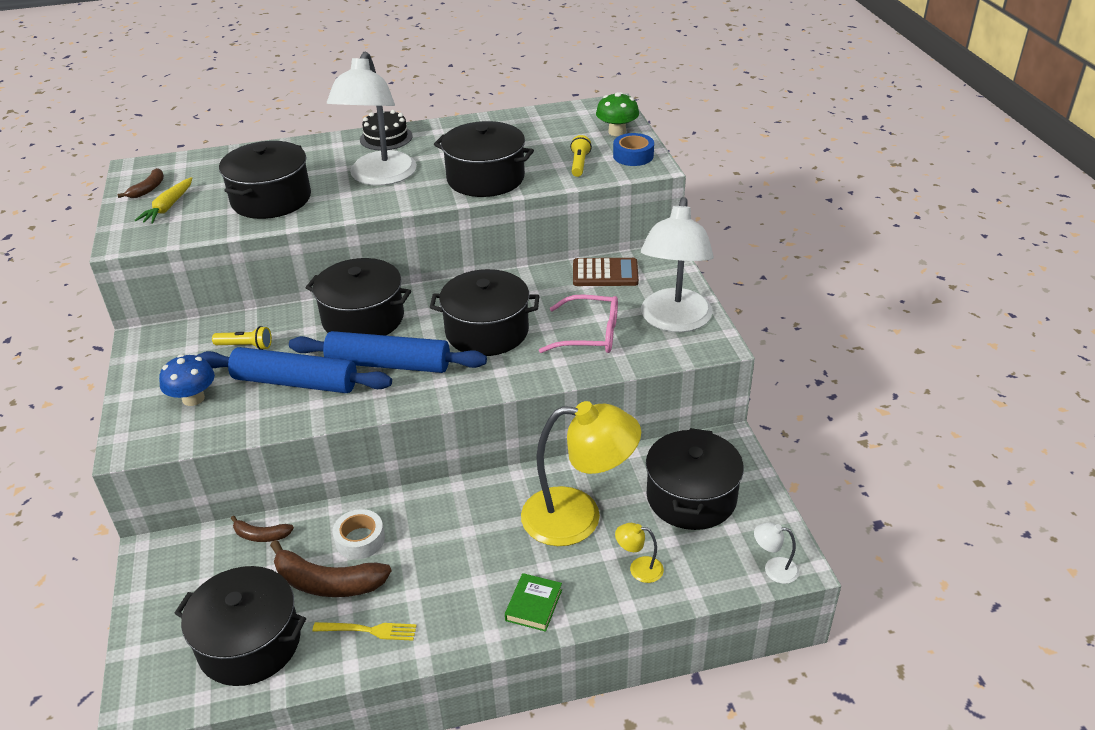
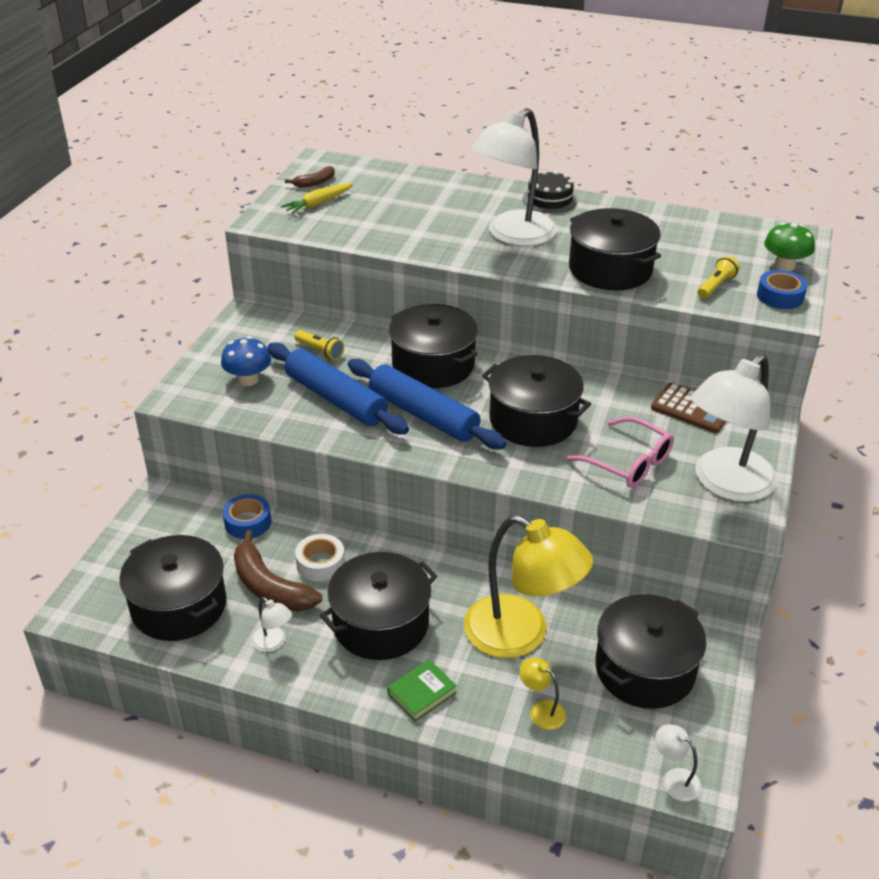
camera: 30 degrees right, 0 degrees up
black pot [219,141,311,219] -> black pot moved to [320,552,437,660]
brown banana [231,516,294,542] -> blue tape [223,494,271,539]
yellow fork [313,622,417,641] -> white lamp [252,597,292,652]

